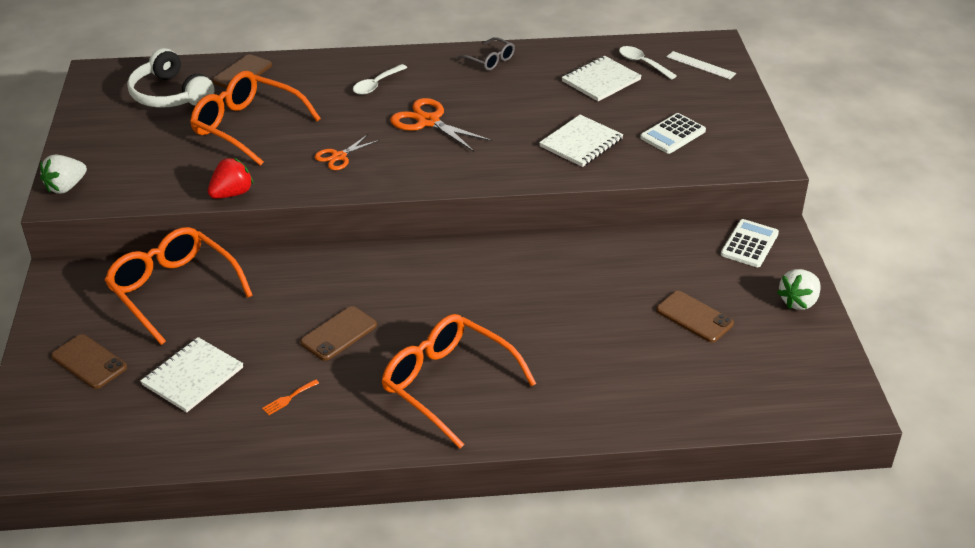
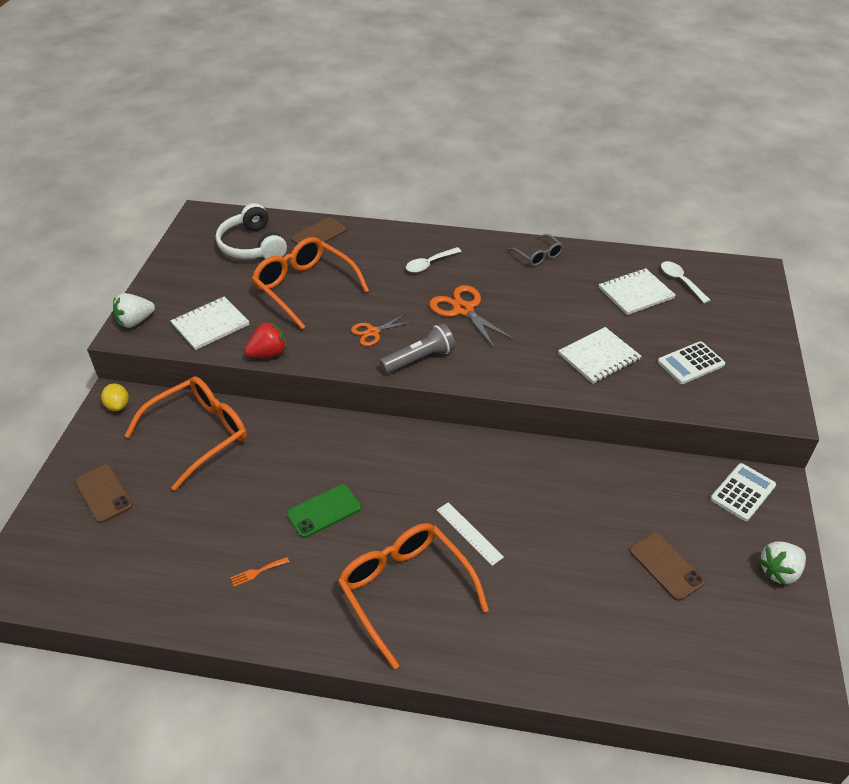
camera: 15 degrees right, 5 degrees up
orange glasses [104,227,253,345] -> orange glasses turned 75 degrees clockwise [124,376,247,491]
white notebook [140,337,243,413] -> white notebook moved to [170,296,249,350]
brown phone [300,306,377,361] -> green phone [287,484,361,538]
white ruler [667,51,736,79] -> white ruler moved to [437,502,504,566]
none -> yellow lemon [101,383,129,411]
none -> grey flashlight [379,323,455,374]

